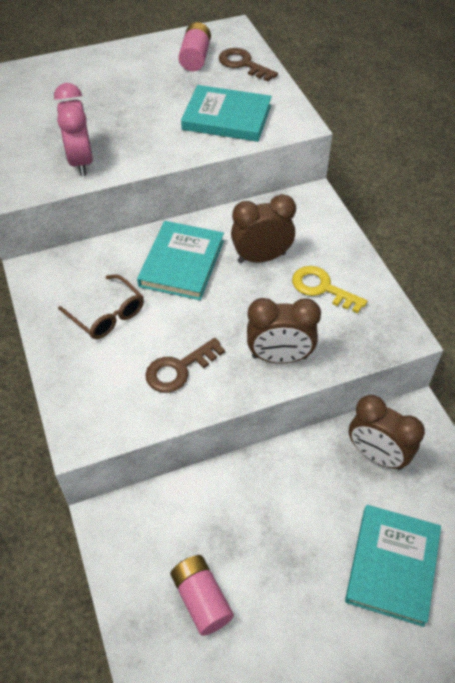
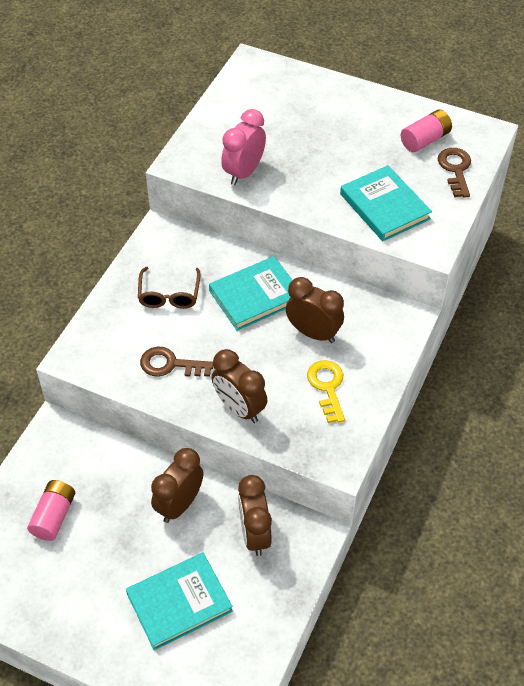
camera: 45 degrees right, 0 degrees up
none -> brown clock [151,448,204,523]

